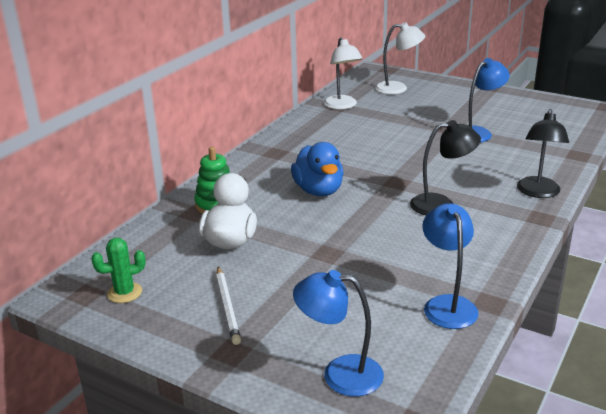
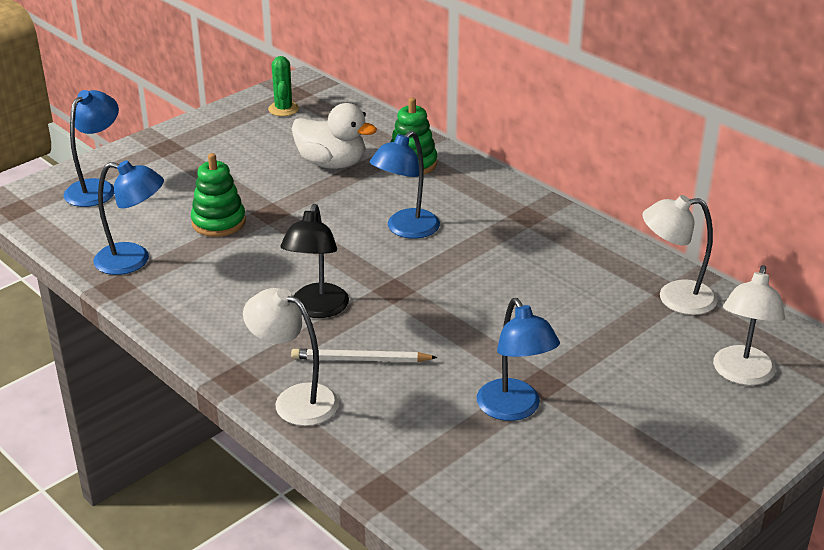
camera: 105 degrees right, 5 degrees up
white pencil [216,267,241,345] -> white pencil moved to [291,349,438,362]
blue duck [291,142,344,196] -> blue lamp [370,131,440,239]
black lamp [517,109,569,198] -> white lamp [243,288,339,426]
none -> green stacking toy [191,153,246,237]

